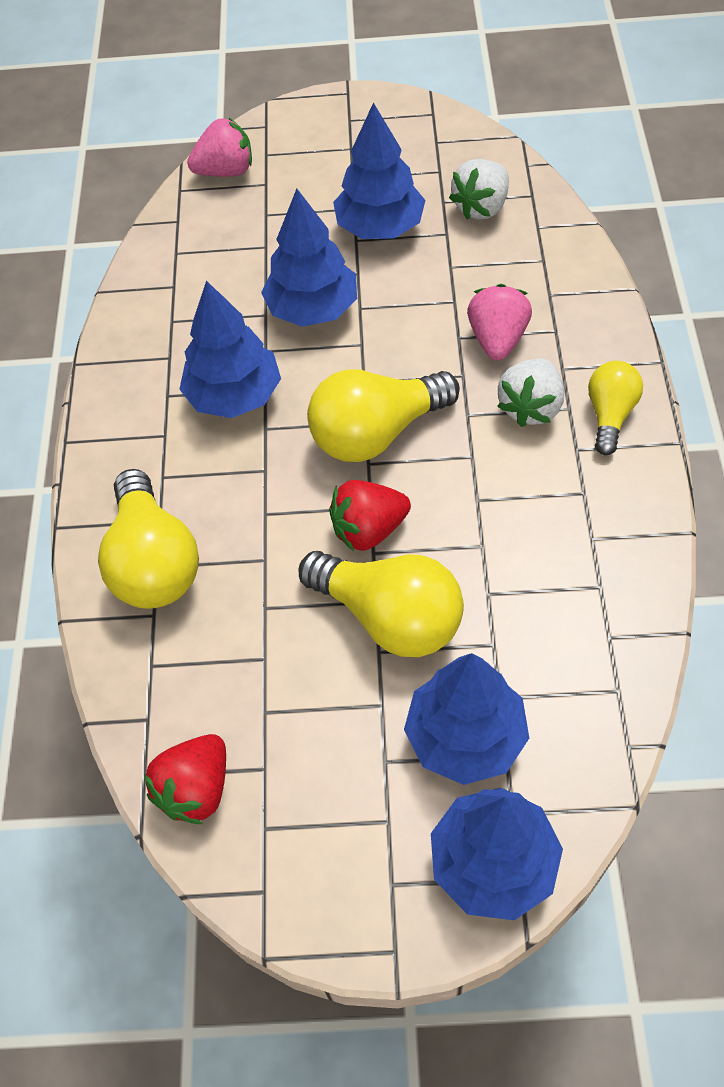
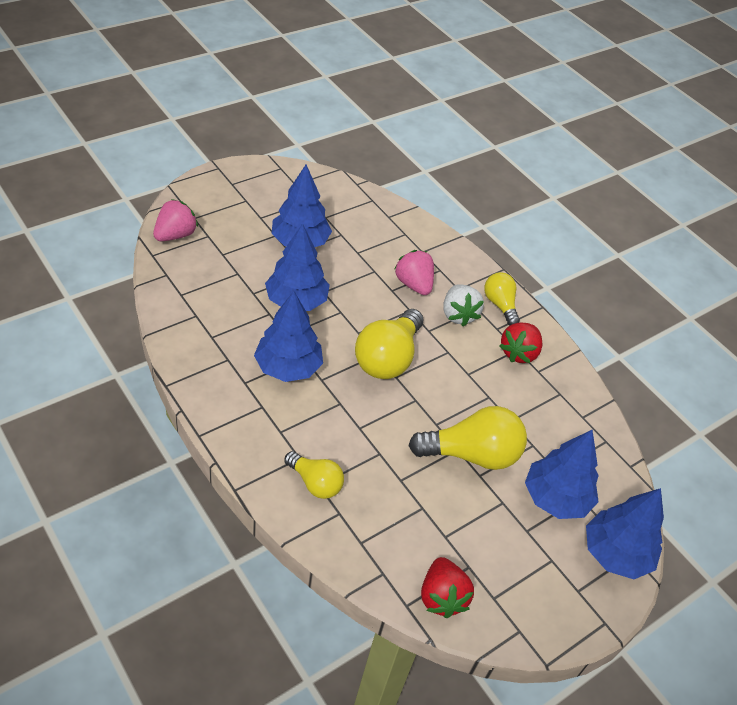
camera: 45 degrees left, 10 degrees down
yellow light bulb [98,469,199,609] -> yellow light bulb [284,451,344,499], size x0.59
red strawberry [329,480,411,552] -> red strawberry moved to [500,322,542,363]
white strawberry [449,159,509,220] -> none

